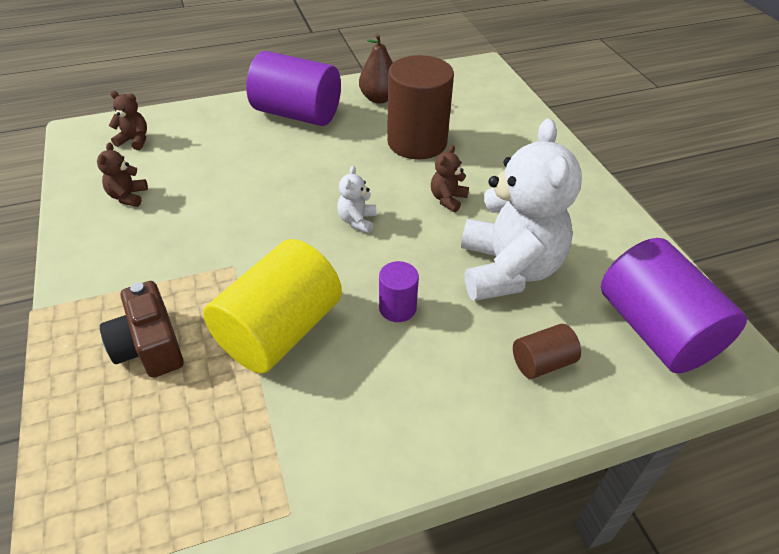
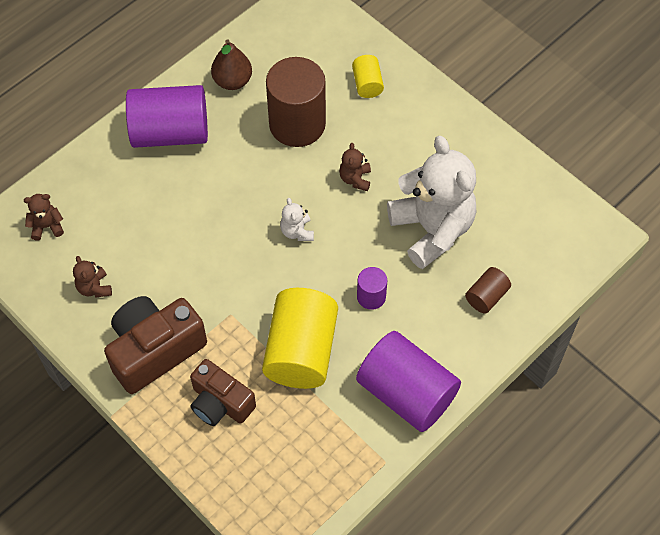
camera: 25 degrees left, 15 degrees up
purple cylinder [601,238,747,373] -> purple cylinder moved to [356,331,461,432]
none -> brown camera [104,296,207,394]
none -> yellow cylinder [352,55,384,98]

